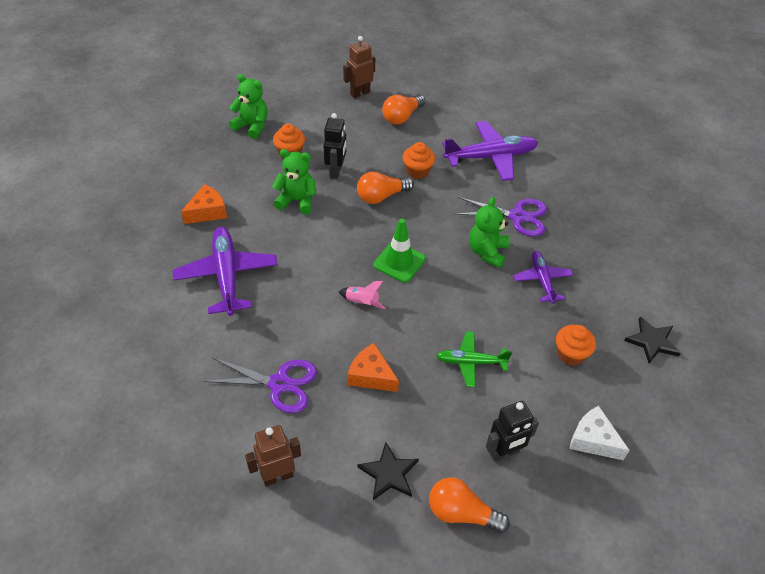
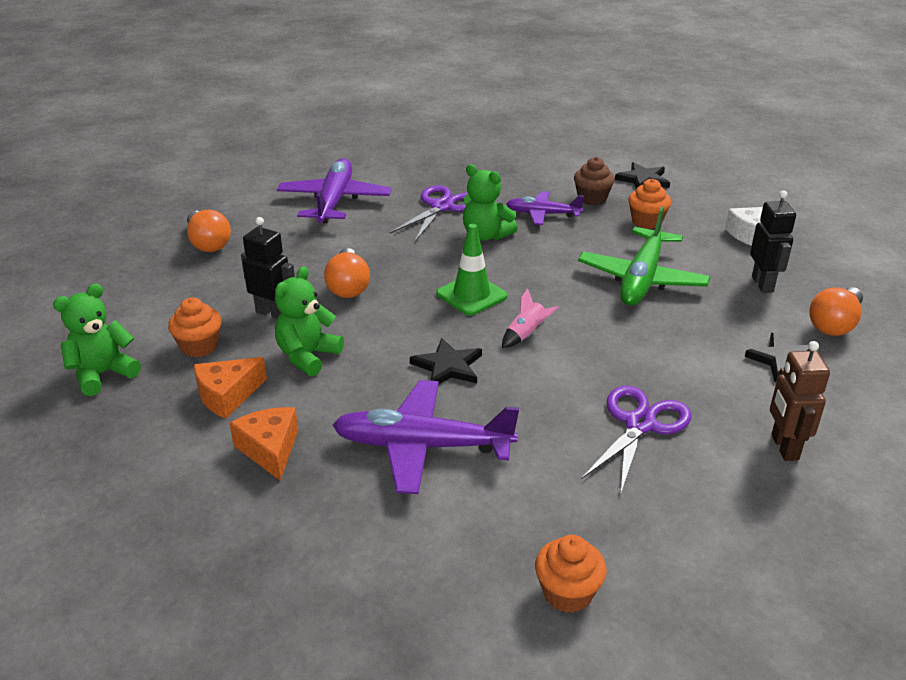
camera: 70 degrees left, 15 degrees down
brown robot [343,36,375,99] -> none
orange cheese [348,343,399,392] -> orange cheese moved to [194,357,267,419]
orange cupcake [403,142,435,179] -> orange cupcake moved to [535,535,607,613]
green plane [436,331,512,387] -> green plane [578,206,711,306], size x1.69
none -> black star [410,338,482,384]
none -> brown cupcake [574,157,615,205]

